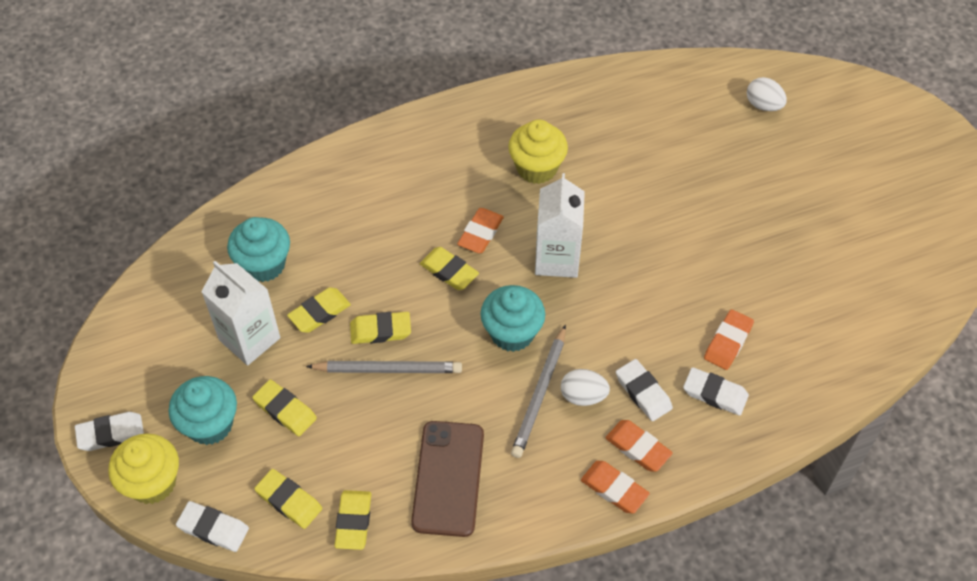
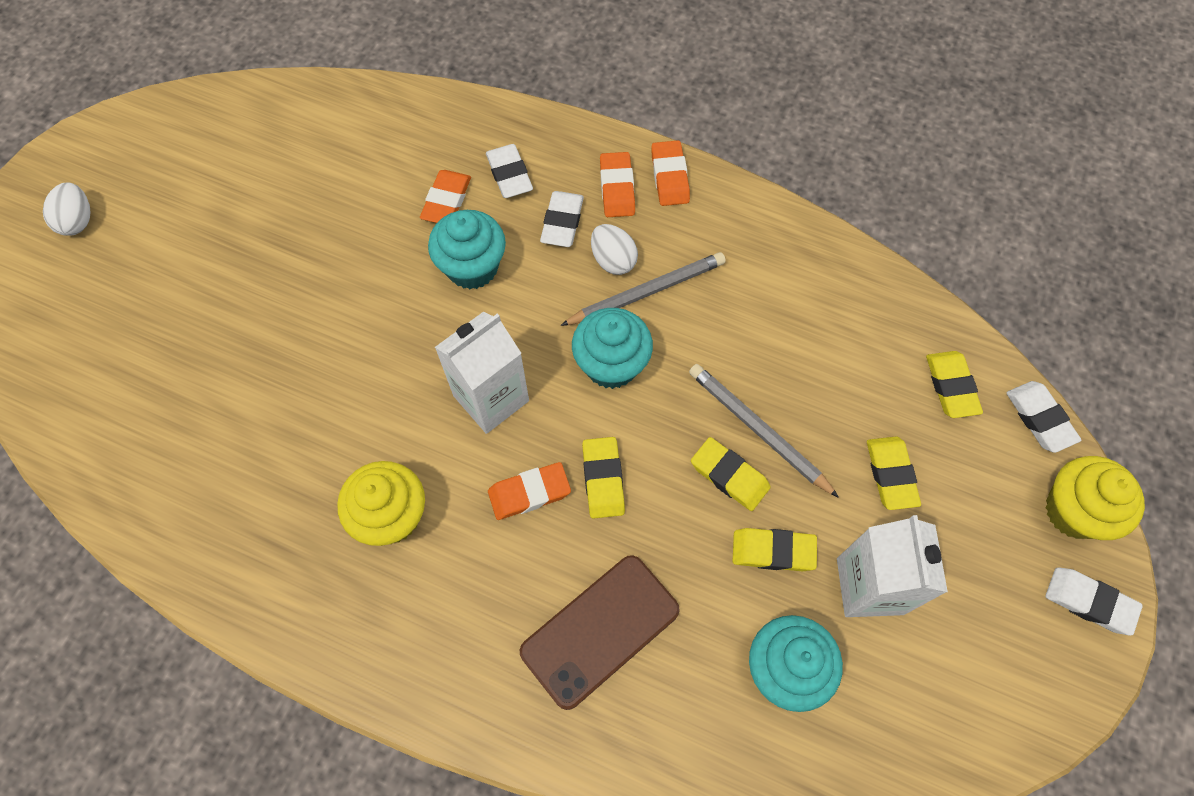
camera: 135 degrees left, 10 degrees up
turquoise cupcake [168,376,237,445] -> turquoise cupcake moved to [428,210,506,289]
yellow eraser [334,490,371,550] -> none
brown phone [411,421,484,537] -> brown phone moved to [520,555,680,710]
orange eraser [704,309,754,370] -> orange eraser turned 60 degrees counterclockwise [420,170,471,223]
white egg [747,77,787,111] -> white egg moved to [43,183,91,236]

